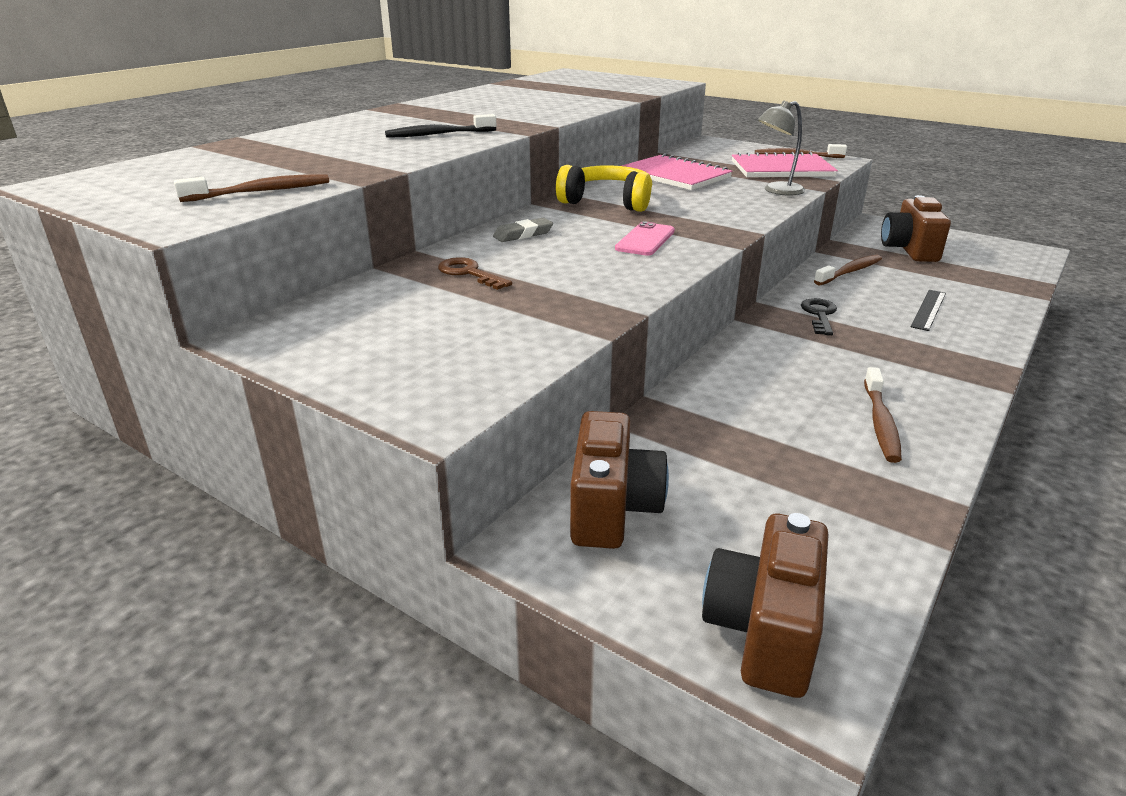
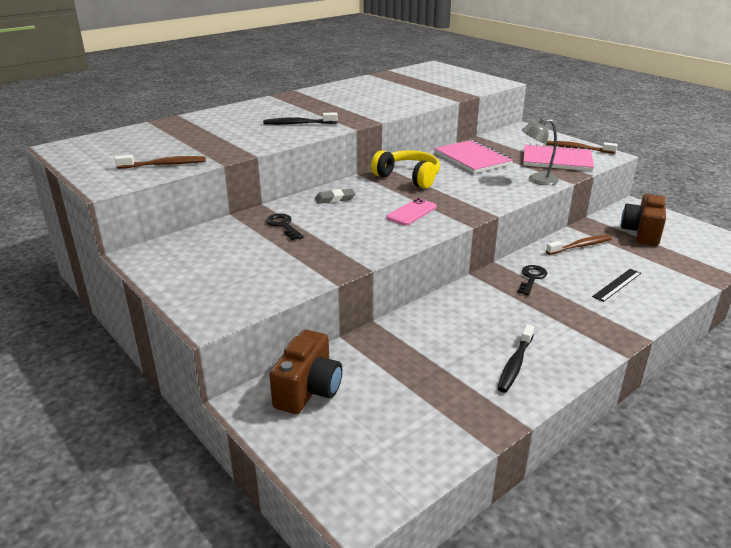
camera: 15 degrees right, 0 degrees up
brown key [438,257,512,290] -> black key [266,213,303,240]
brown camera [702,513,829,698] -> none
brown toothbrush [864,367,902,463] -> black toothbrush [498,324,534,393]

